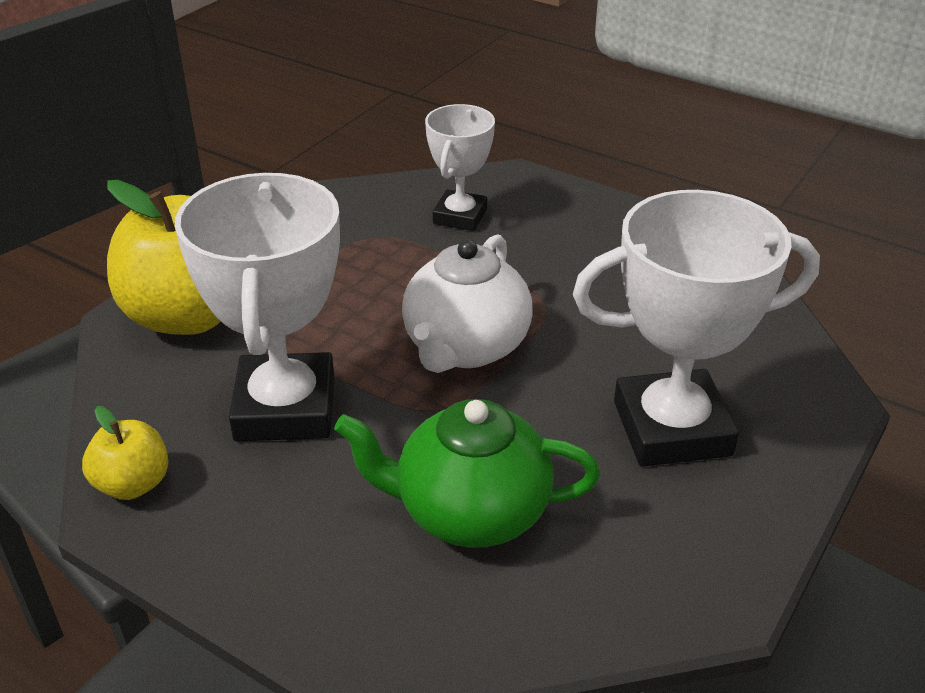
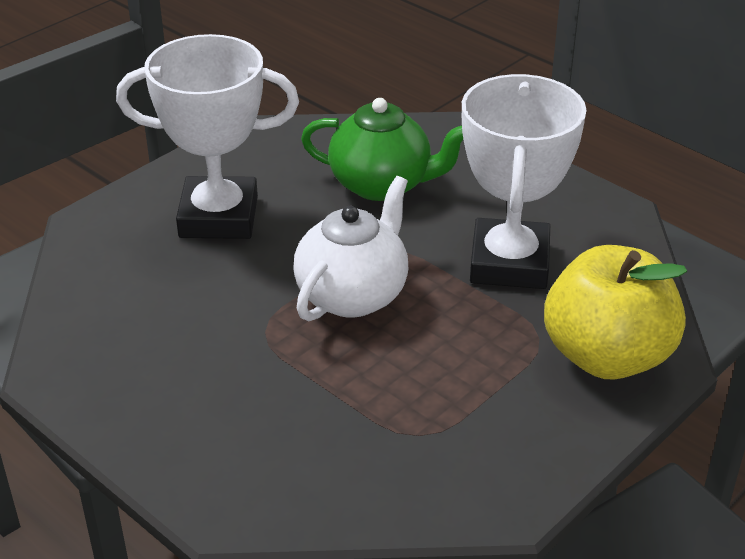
camera: 170 degrees left, 0 degrees up
yellow apple [82,406,168,500] -> none
white trophy [425,104,495,231] -> none

